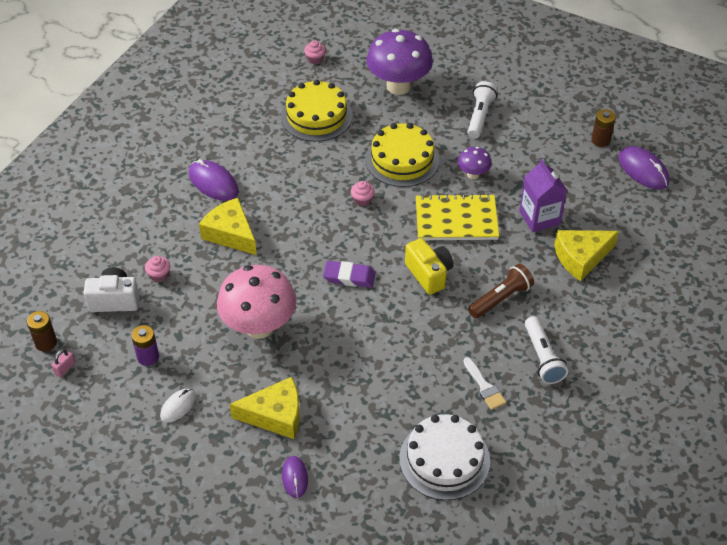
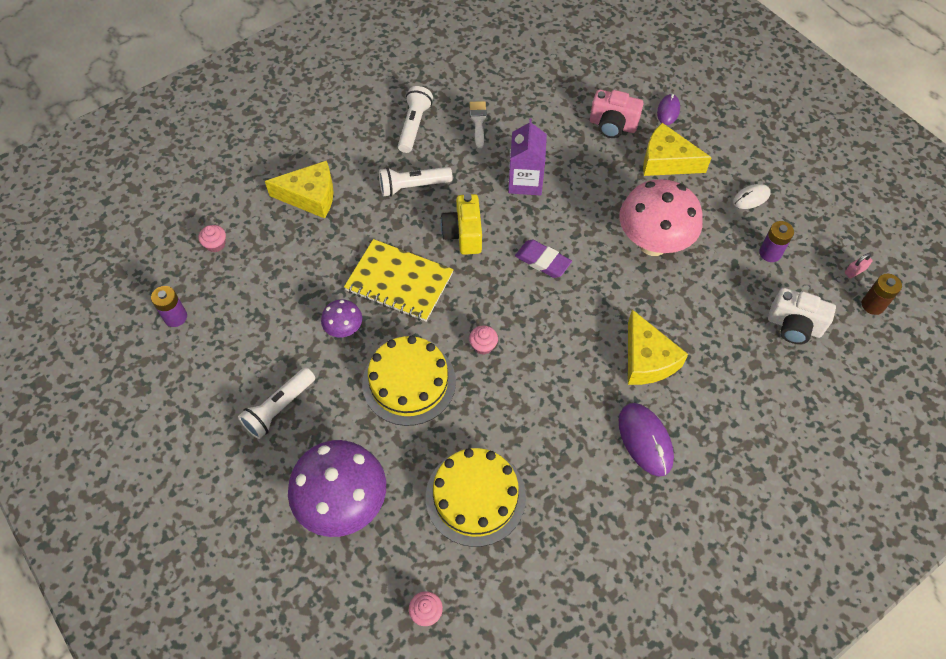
camera: 155 degrees left, 10 degrees up
pink cupcake [145,256,170,282] -> pink cupcake moved to [198,225,226,253]
white cake [399,414,490,500] -> none
brown flashlight [468,264,534,319] -> white flashlight [379,167,453,197]
purple carton [519,159,567,233] -> purple carton moved to [508,118,547,196]
brown battery [591,109,616,147] -> purple battery [151,286,187,327]
purple mouse [618,146,669,189] -> none
none -> pink camera [590,89,643,138]

